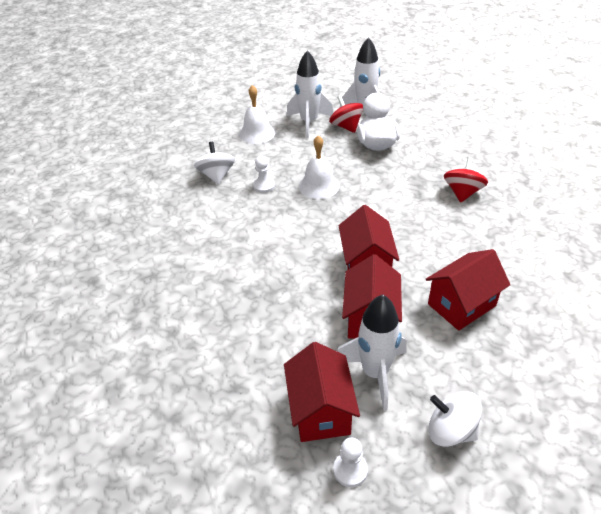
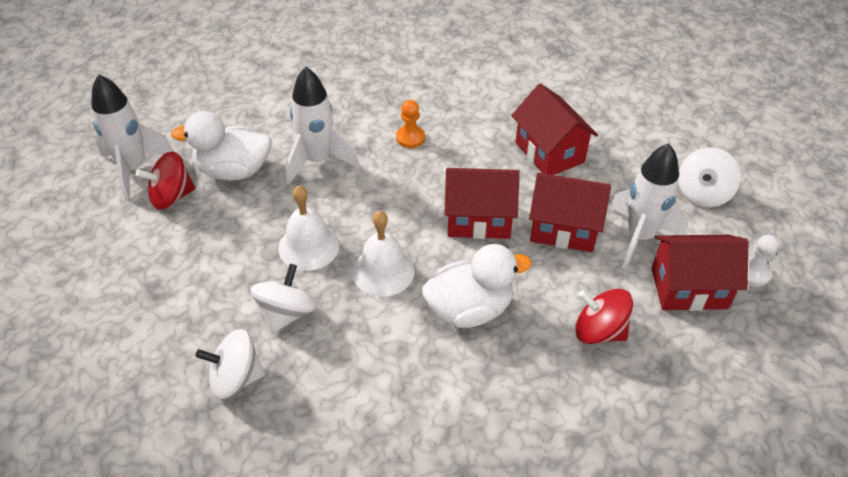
camera: 85 degrees left, 5 degrees up
white bell [239,85,275,144] -> white bell moved to [352,211,415,297]
white pawn [253,156,275,193] -> white spinning top [250,264,317,333]
white rocket [287,50,333,138] -> white rocket moved to [285,66,360,185]
red spinning top [444,157,488,203] -> red spinning top moved to [575,289,633,344]
none -> orange pawn [396,100,425,148]
none -> white duck [422,244,532,328]

